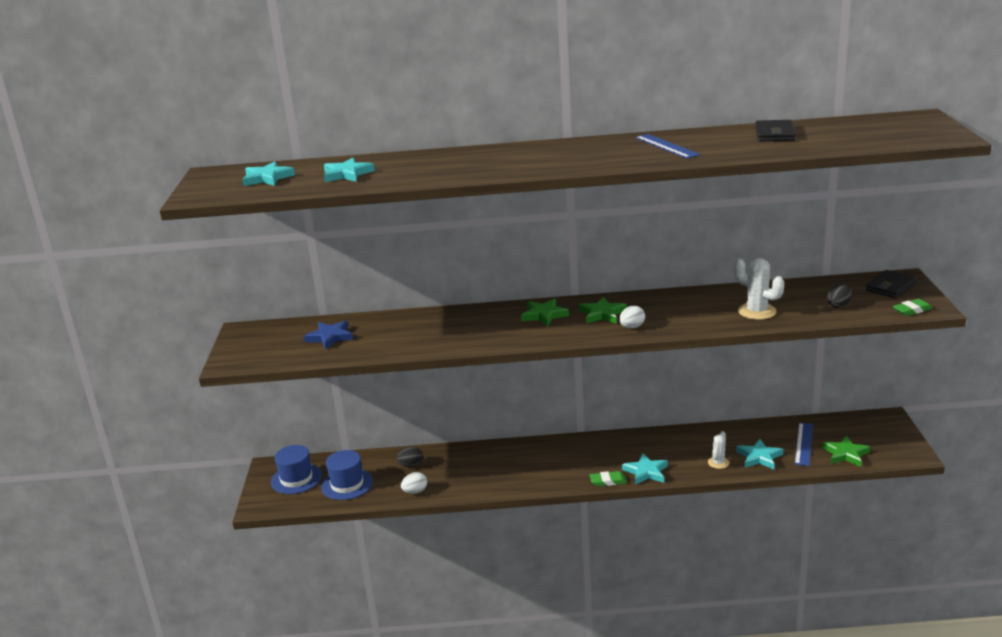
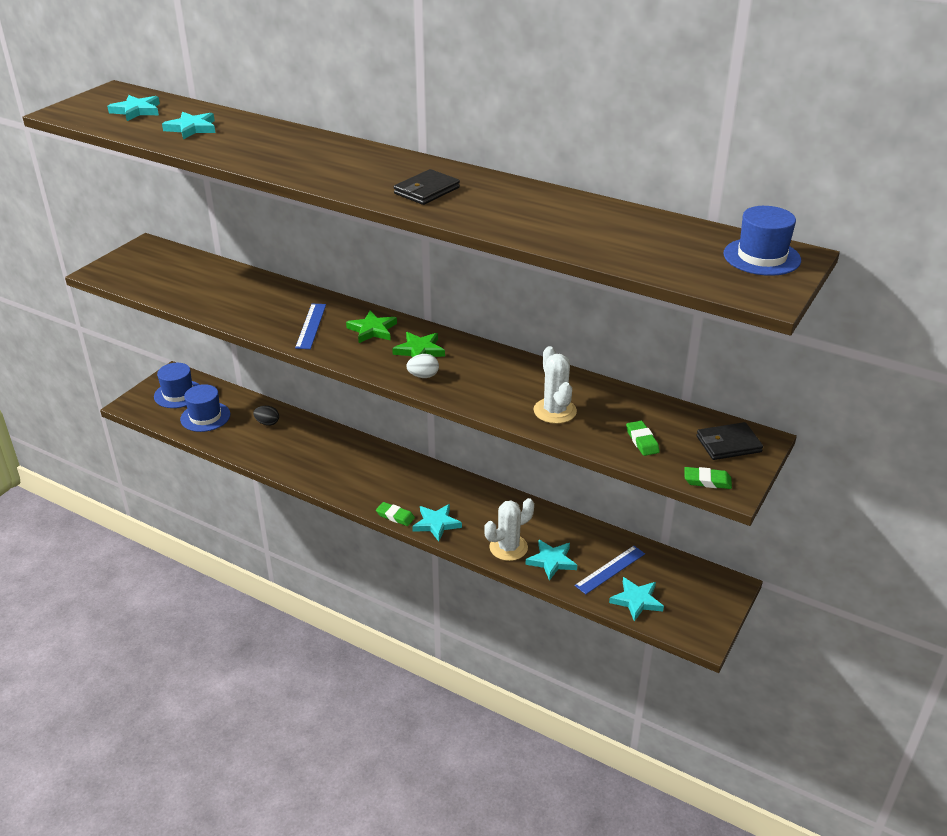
camera: 30 degrees right, 10 degrees up
blue star [304,321,353,349] -> none
white egg [401,472,427,494] -> none
blue ruler [635,134,700,159] -> blue ruler moved to [295,304,326,349]
white cactus [708,431,729,469] -> white cactus [484,498,534,561], size x1.65
black wallet [755,120,796,141] -> black wallet moved to [394,169,460,205]
green star [822,435,871,467] -> turquoise star [609,577,664,621]
black egg [827,284,852,308] -> green eraser [626,421,660,456]
none -> blue hat [724,206,801,276]

